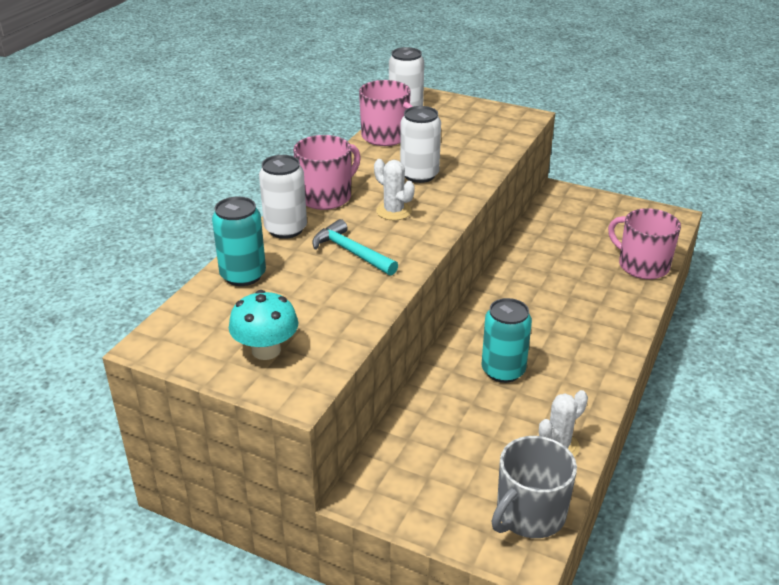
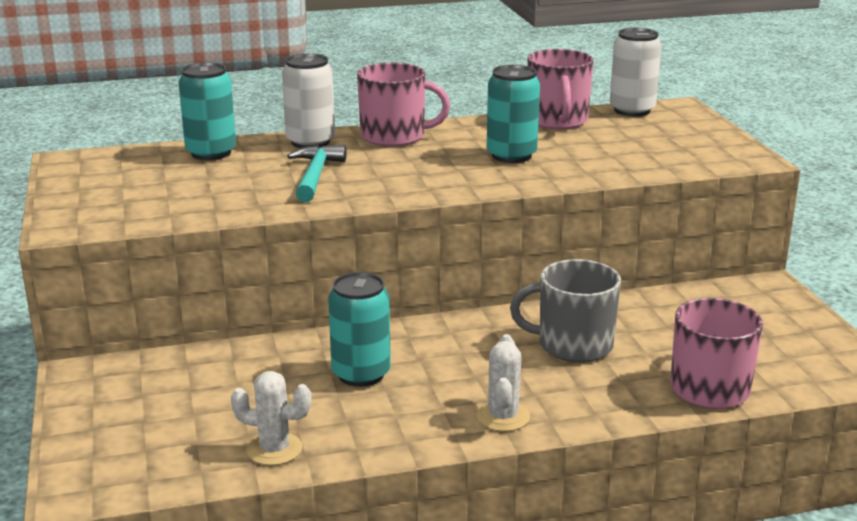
camera: 50 degrees right, 10 degrees down
turquoise mushroom [229,290,299,360] -> none
white cactus [374,159,415,220] -> white cactus moved to [477,334,530,432]
white can [400,106,441,183] -> turquoise can [487,65,540,163]
grey mug [492,436,577,538] -> grey mug moved to [510,259,621,362]

